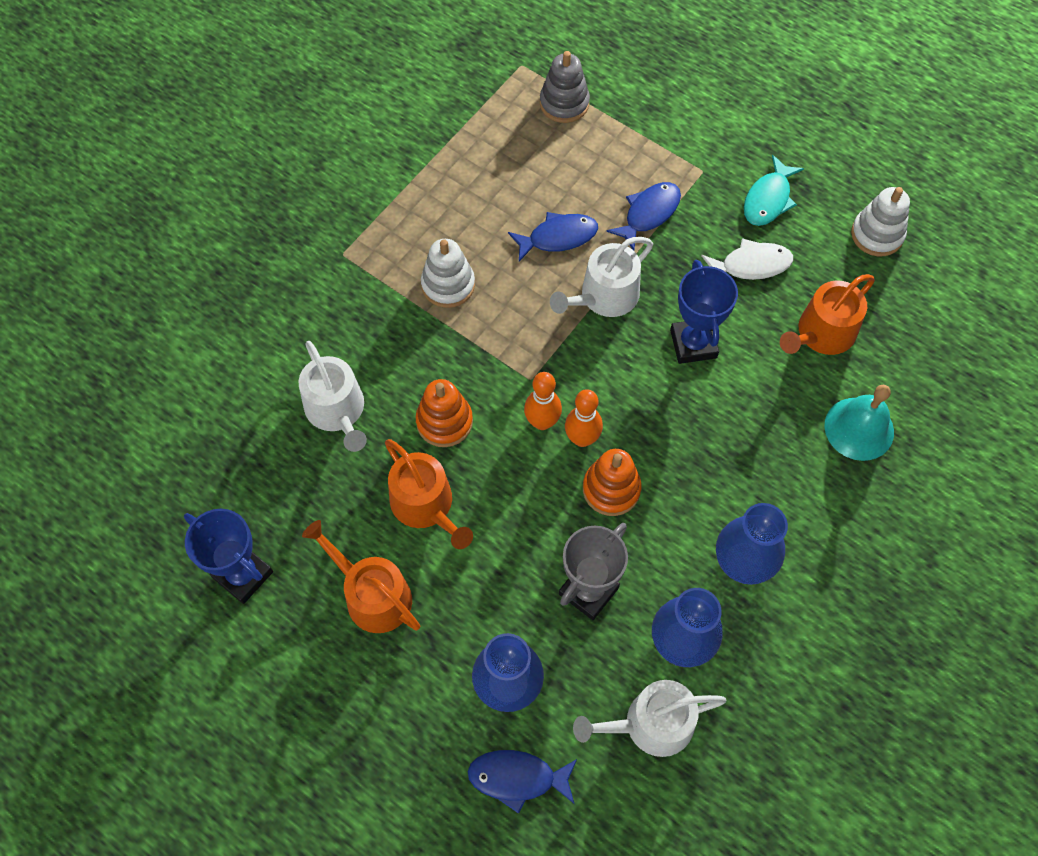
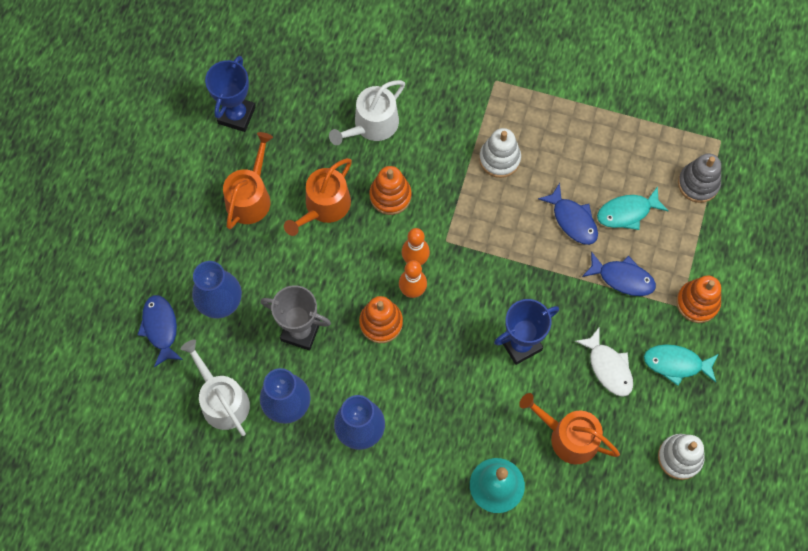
camera: 70 degrees right, 5 degrees up
white watering can [550,237,653,317] -> none
none -> turquoise fish [597,186,669,230]
none -> orange stacking toy [676,276,721,323]

